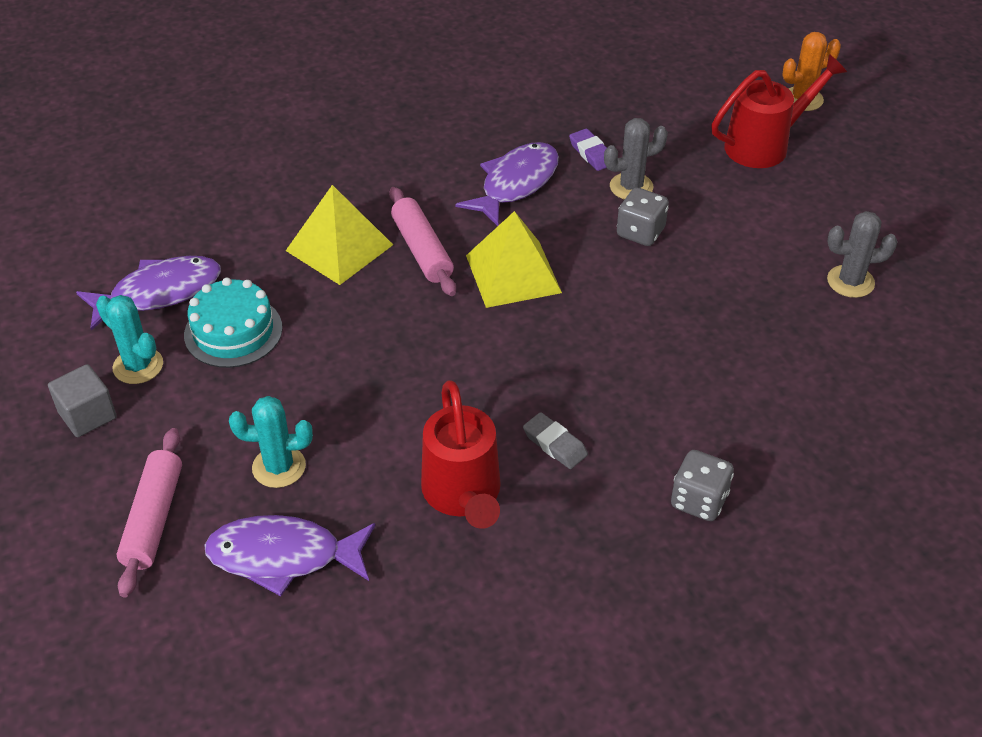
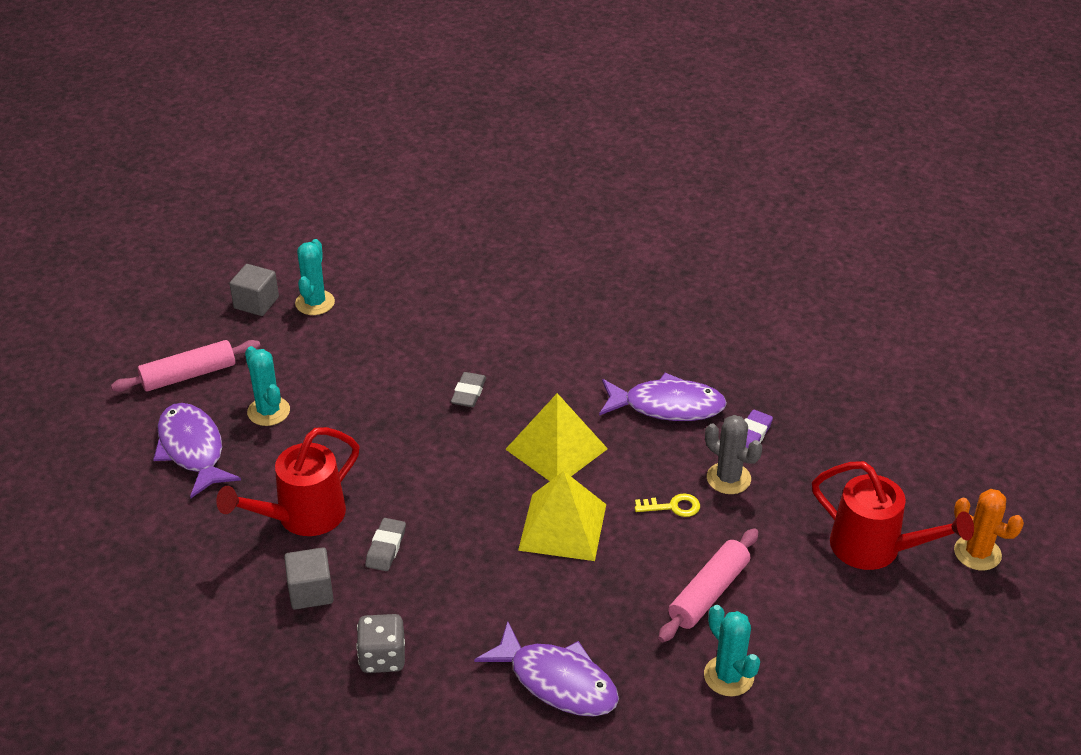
camera: 60 degrees right, 5 degrees down
purple fish [76,256,221,331] -> purple fish moved to [474,621,619,717]
turquoise cake [184,278,282,368] -> none
yellow pyramid [286,185,393,285] -> yellow pyramid moved to [518,471,606,561]
pink rolling pin [389,187,456,296] -> pink rolling pin moved to [658,528,758,642]
grey dice [617,187,669,246] -> yellow key [635,493,700,517]
grey cactus [827,211,897,298] -> turquoise cactus [704,605,760,696]
none -> grey cube [284,547,334,609]
none -> grey eraser [451,372,486,407]

